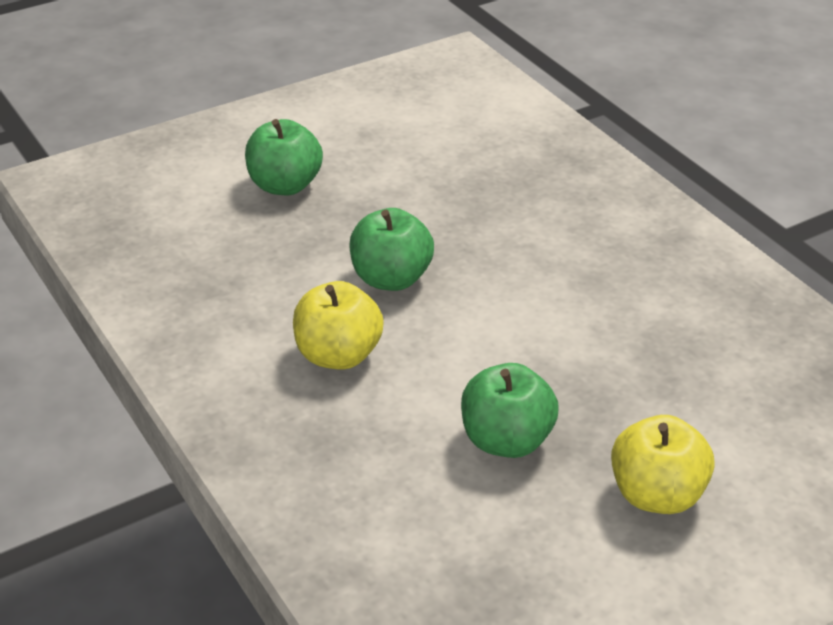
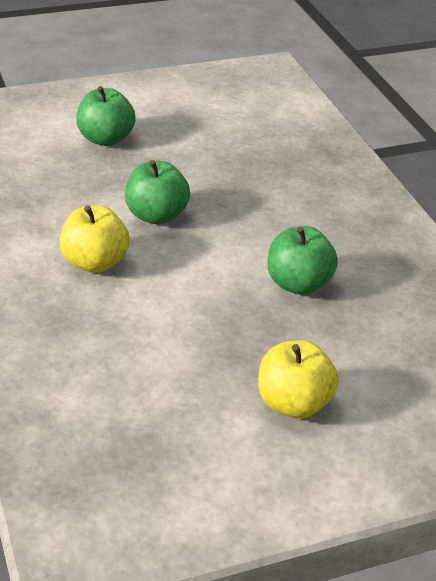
camera: 10 degrees right, 0 degrees up
green apple [461,363,559,458] -> green apple moved to [267,226,338,295]

